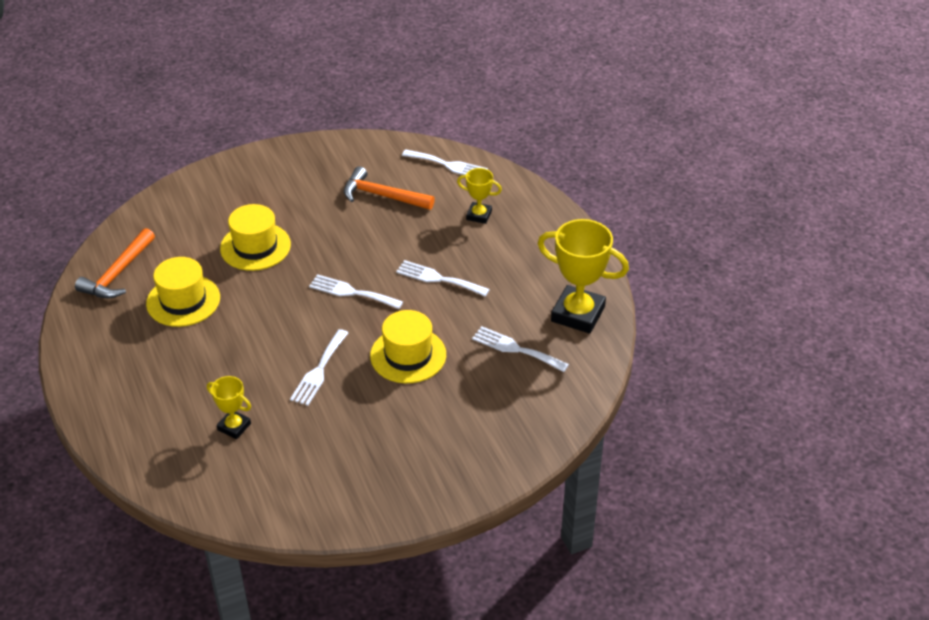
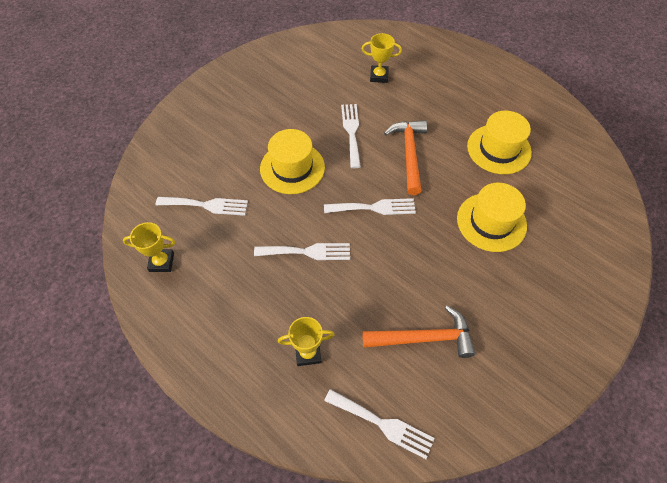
camera: 155 degrees right, 15 degrees up
orange hammer [75,228,155,298] -> orange hammer moved to [384,120,427,195]
white fork [402,149,488,175] -> white fork turned 150 degrees counterclockwise [324,389,435,459]
yellow trophy [538,219,629,334] -> yellow trophy [123,222,175,272], size x0.53

